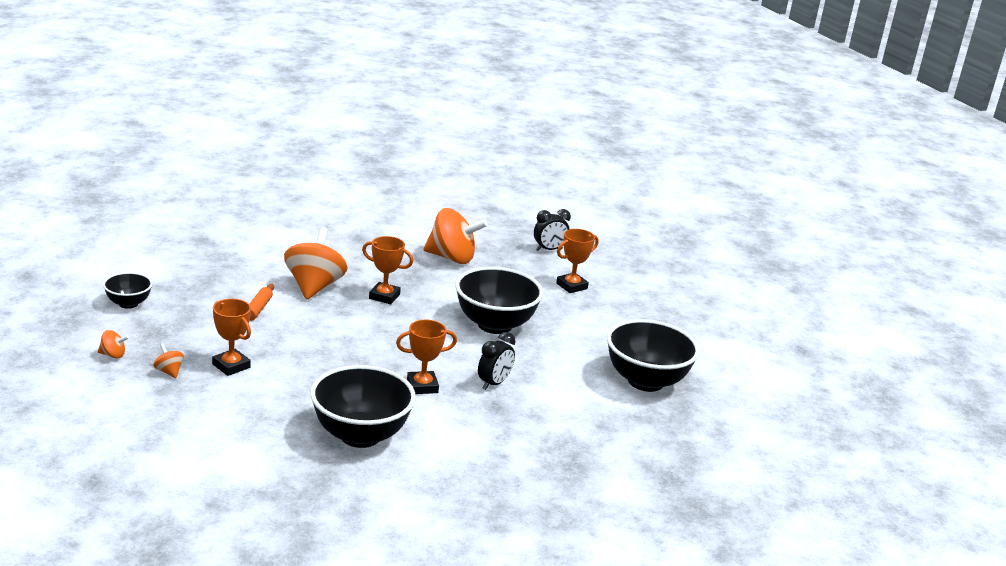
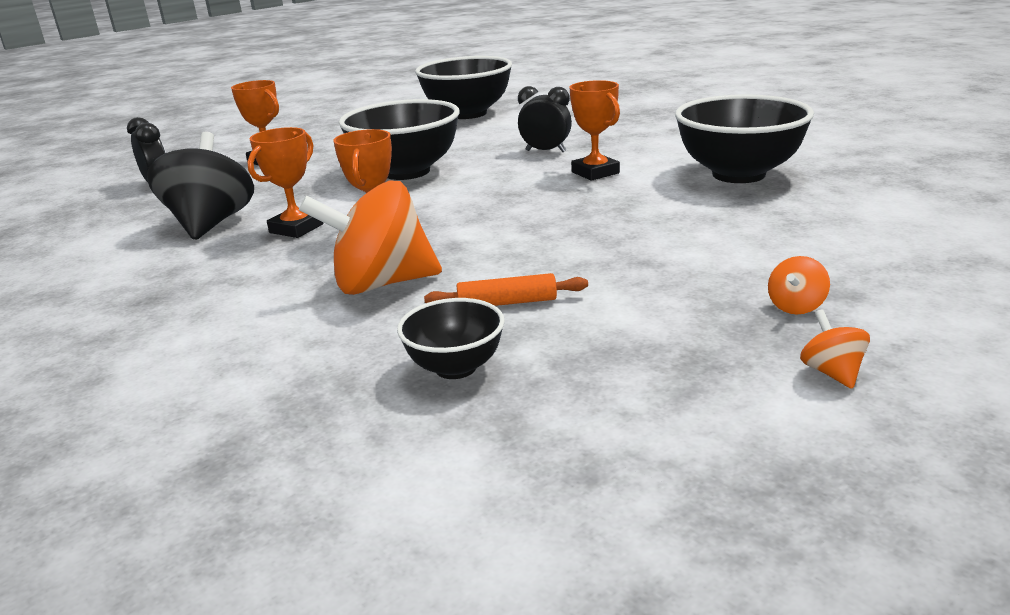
camera: 100 degrees left, 0 degrees up
black bowl [103,272,153,309] -> black bowl moved to [397,298,505,379]
orange trophy [212,299,251,376] -> orange trophy moved to [247,127,324,238]
orange spinning top [424,208,488,264] -> black spinning top [147,131,254,240]

